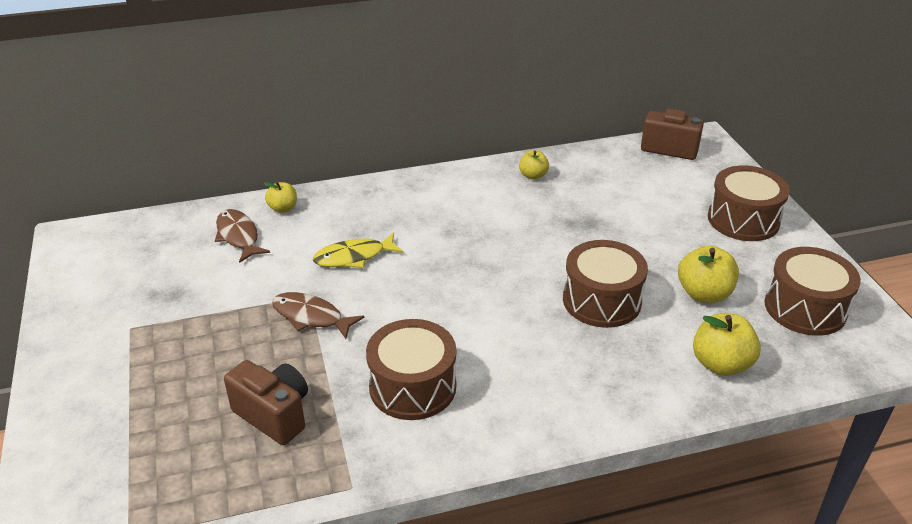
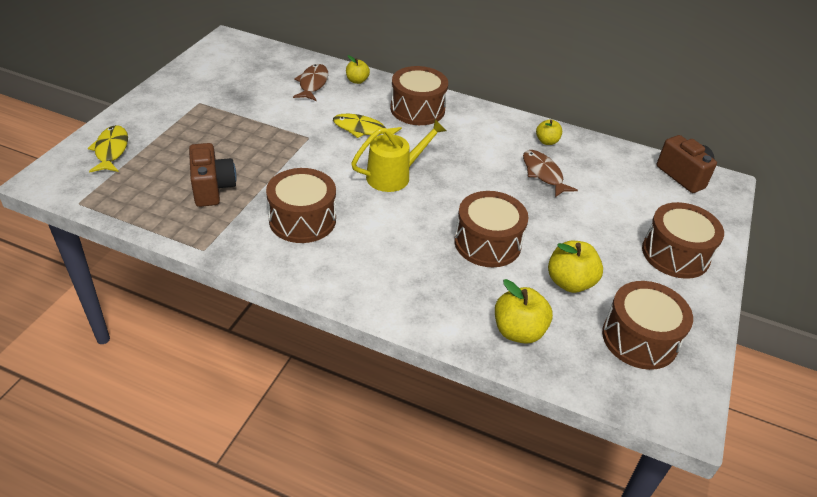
camera: 35 degrees right, 5 degrees up
brown fish [272,292,364,339] -> brown fish moved to [523,150,578,197]
none -> yellow fish [88,125,128,173]
none -> yellow watering can [351,119,446,192]
none -> brown drum [390,66,448,125]

